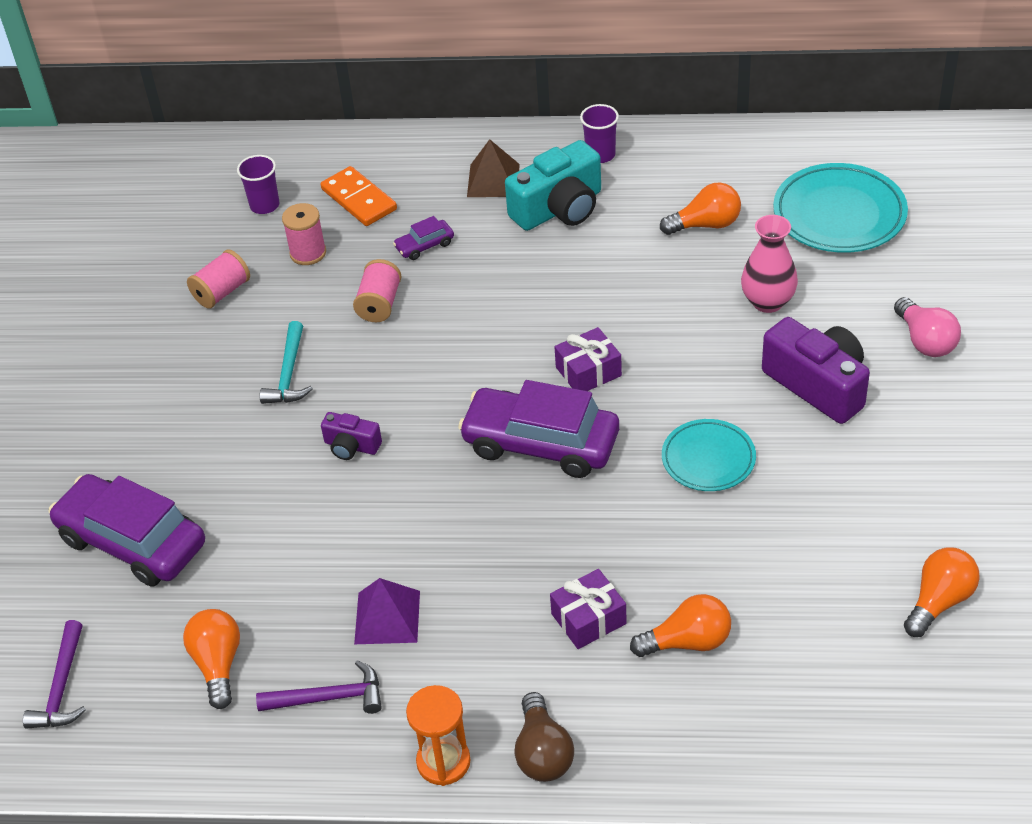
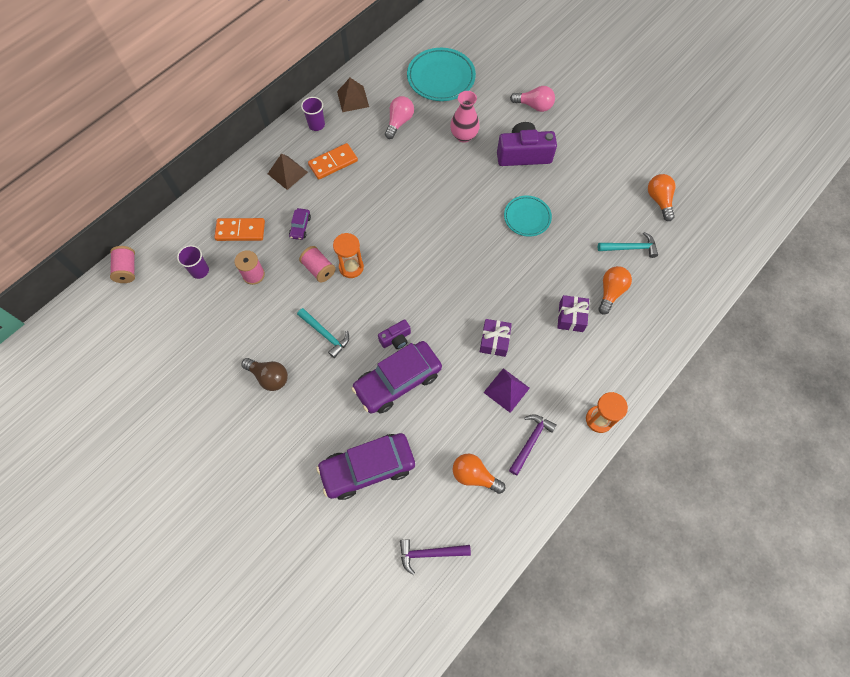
camera: 55 degrees left, 20 degrees up
purple hammer [23,620,86,729] -> purple hammer turned 135 degrees clockwise [400,540,471,575]
pink spool [187,250,250,309] -> pink spool moved to [110,246,135,283]
purple car [458,380,619,478] -> purple car moved to [351,341,442,414]
turquoise camera [505,140,601,231] -> orange domino [308,143,358,180]
brown light bulb [515,692,574,782] -> brown light bulb moved to [241,358,288,391]
purple gift [555,327,622,391] -> purple gift moved to [480,319,512,357]
orange light bulb [660,183,741,235] -> pink light bulb [385,96,414,139]
none -> orange hourglass [333,233,364,278]
none -> brown pyramid [337,78,369,112]
none -> turquoise hammer [598,232,658,258]

